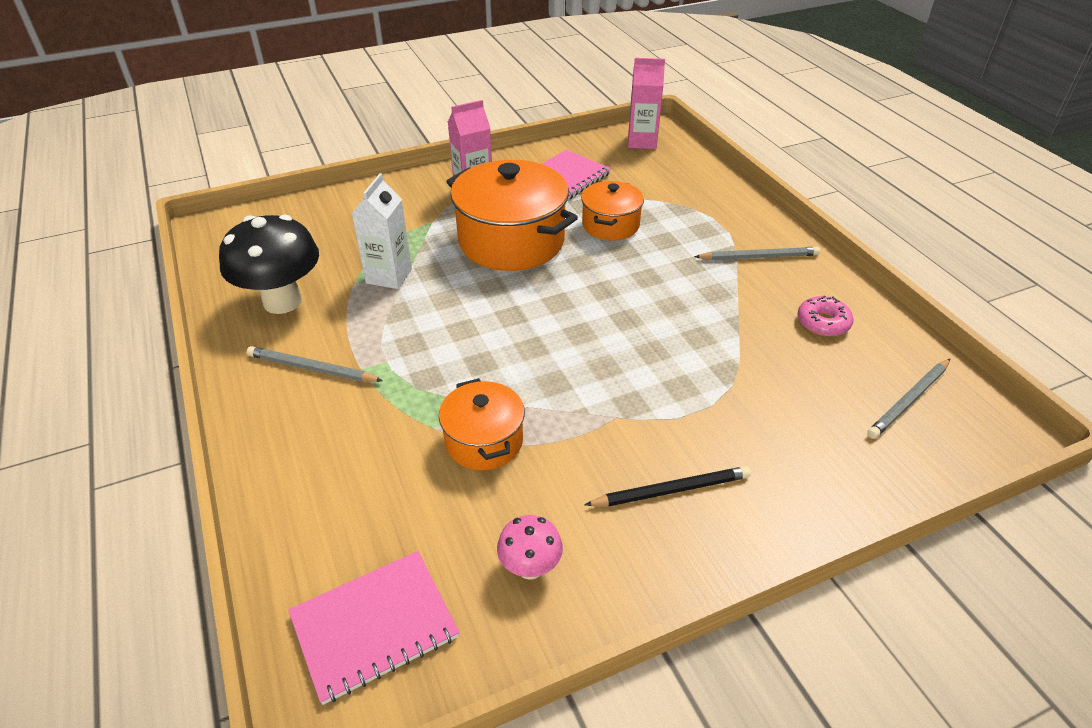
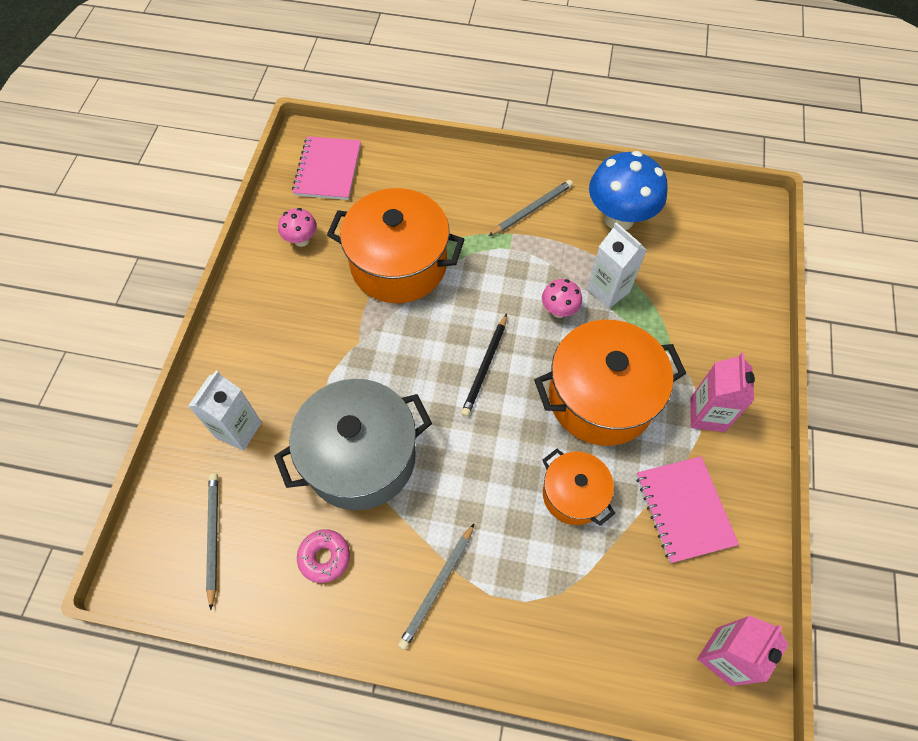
camera: 125 degrees right, 20 degrees up
black mushroom [219,214,319,314] -> blue mushroom [589,151,667,230]
orange pot [439,378,525,470] -> orange pot [327,188,465,303], size x1.79
black pencil [584,466,751,507] -> black pencil moved to [461,314,507,417]
none -> white carton [188,370,262,451]
none -> grey pot [274,379,432,510]
none -> pink mushroom [542,279,582,318]

